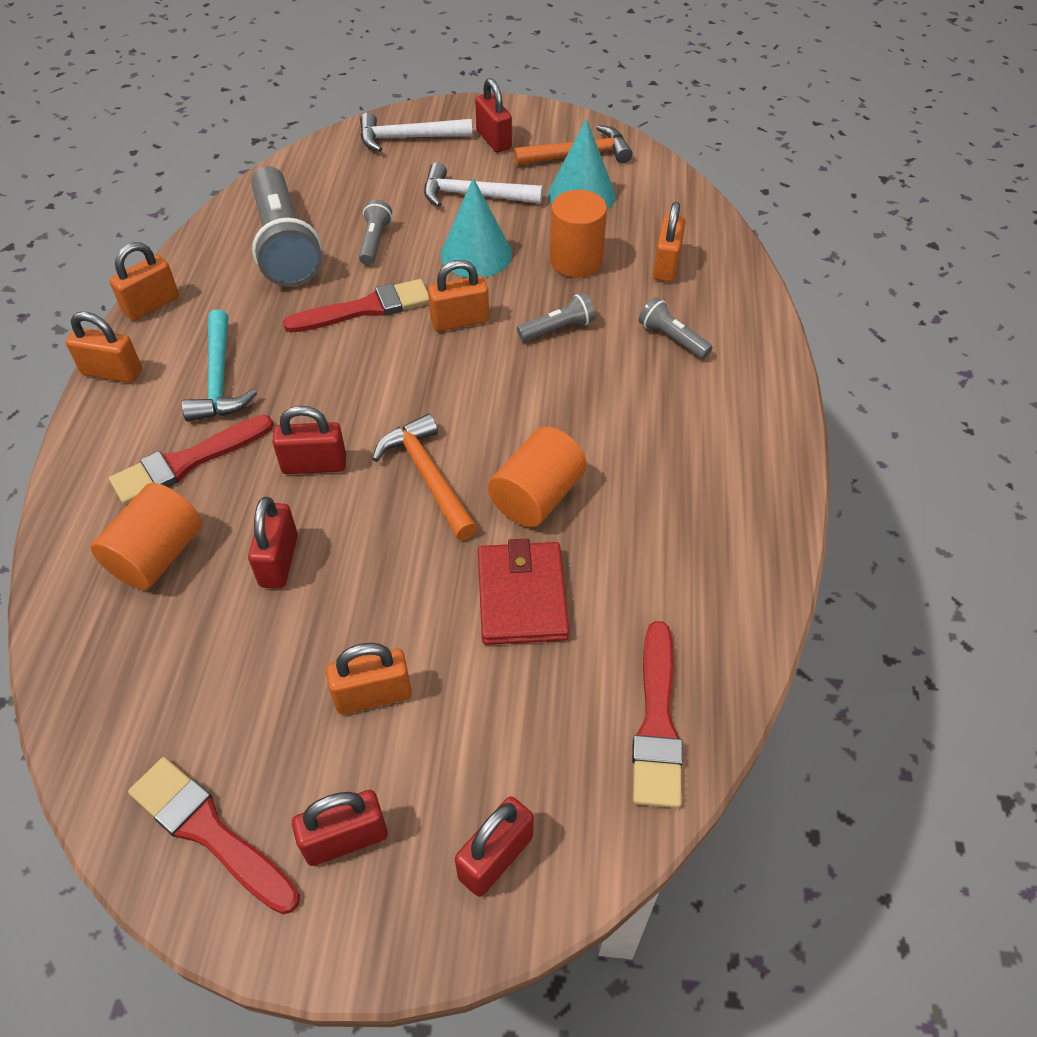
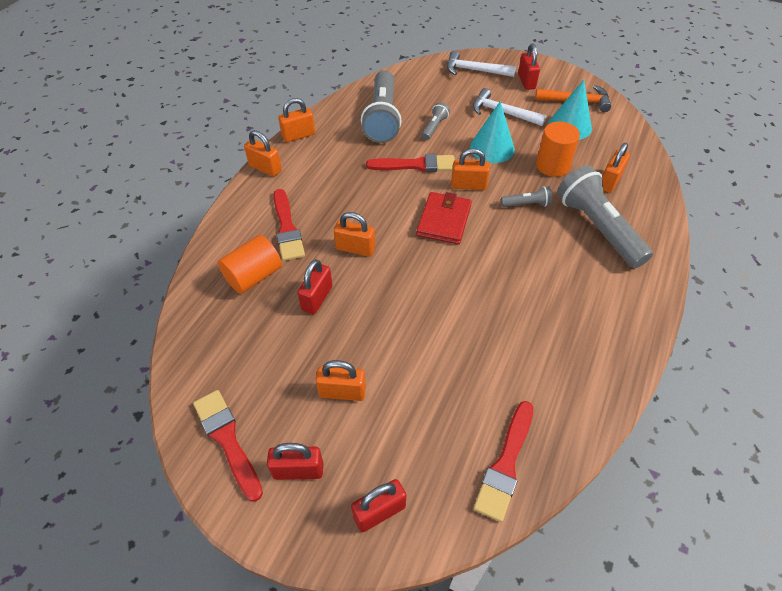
camera: 20 degrees right, 0 degrees up
red brush [109,415,274,505] -> red brush turned 90 degrees counterclockwise [273,189,305,261]
turquoise hammer [182,309,257,421] -> none
red padlock [272,406,346,474] -> orange padlock [334,212,375,257]
orange hammer [373,414,478,540] -> none
red wallet [478,539,569,645] -> red wallet moved to [416,192,472,245]
orange cylinder [488,426,587,527] -> none
grey flashlight [639,297,712,359] -> grey flashlight [557,165,653,268], size x2.19

